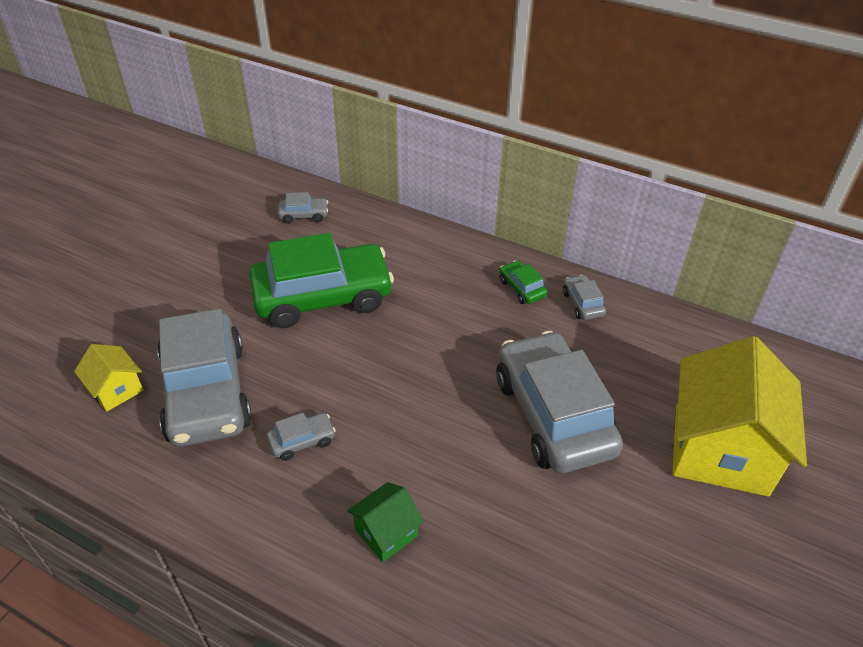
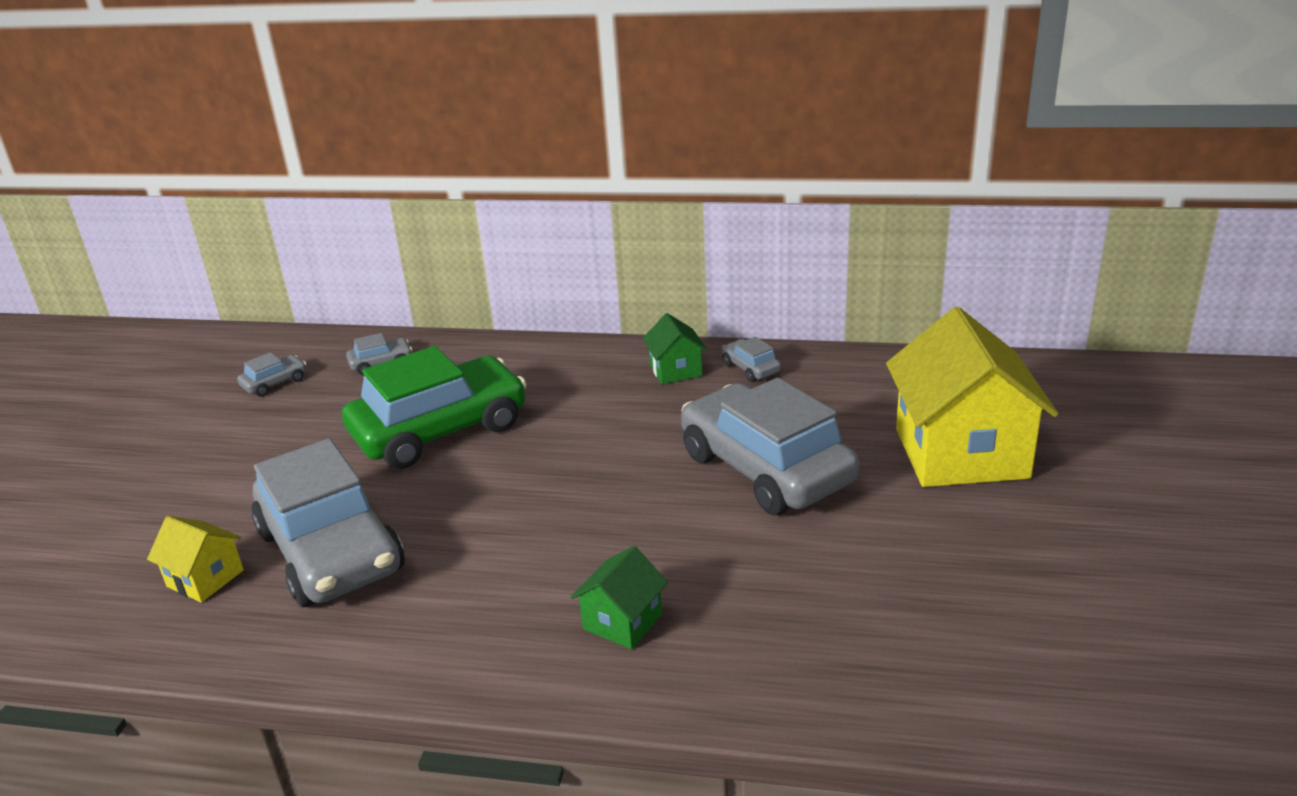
camera: 15 degrees left, 15 degrees down
grey car [267,413,336,461] -> grey car moved to [237,352,306,397]
green car [500,260,548,304] -> green house [642,313,707,384]

